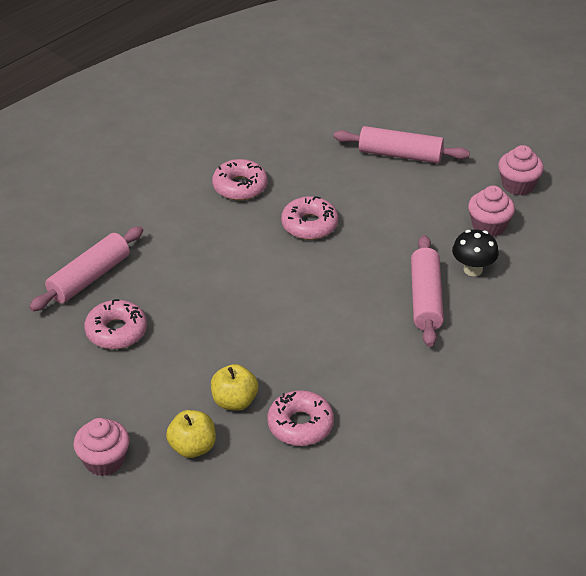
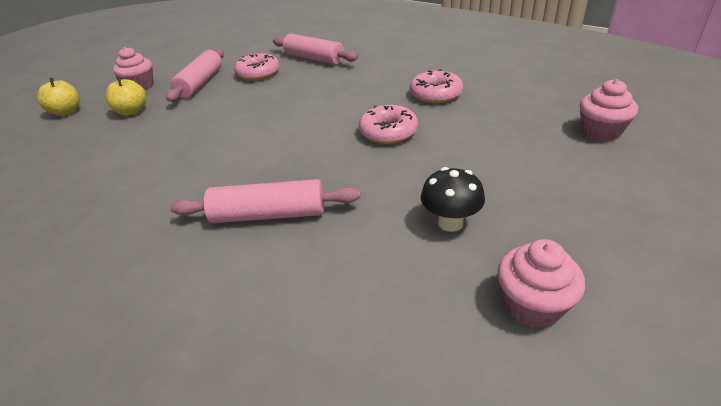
camera: 90 degrees right, 5 degrees down
yellow apple [211,364,258,411] -> yellow apple moved to [37,78,79,116]
pink donut [267,390,334,446] -> none
pink rolling pin [334,126,470,163] -> pink rolling pin moved to [166,49,224,102]
black mushroom [452,229,499,276] -> black mushroom moved to [421,167,485,232]
pink cupcake [468,186,515,236] -> pink cupcake moved to [580,79,638,141]

